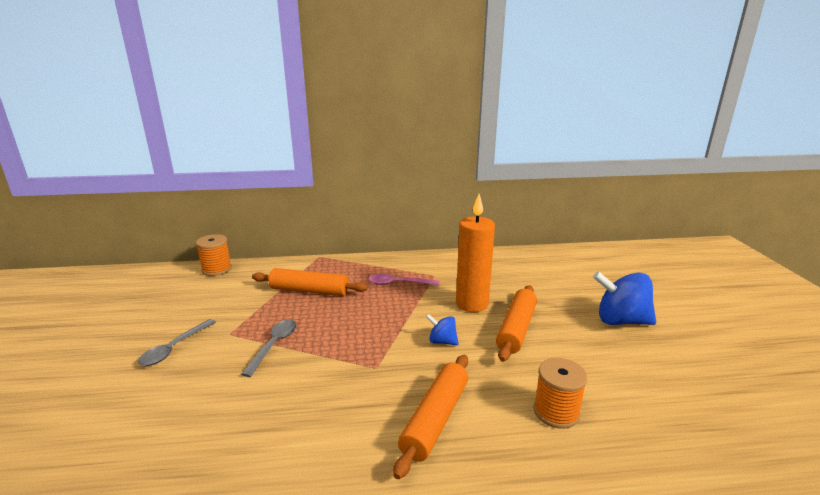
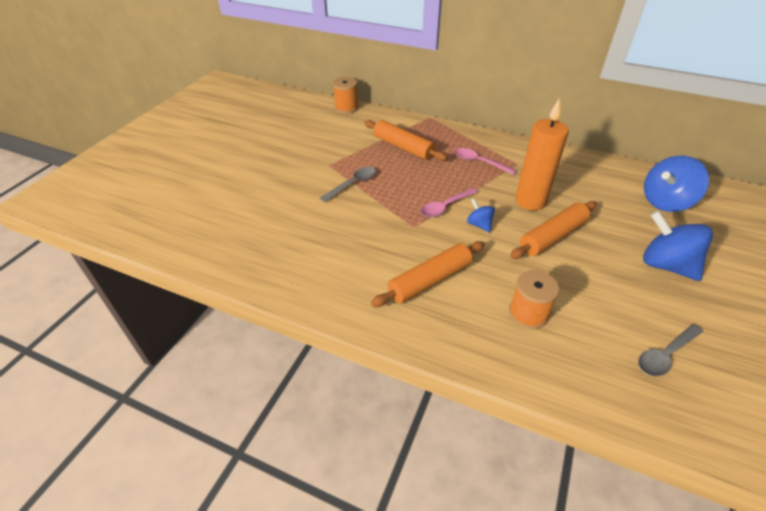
camera: 30 degrees right, 20 degrees up
grey spoon [138,319,216,366] -> grey spoon moved to [638,324,703,376]
none -> pink spoon [421,188,478,217]
none -> blue spinning top [644,156,710,212]

